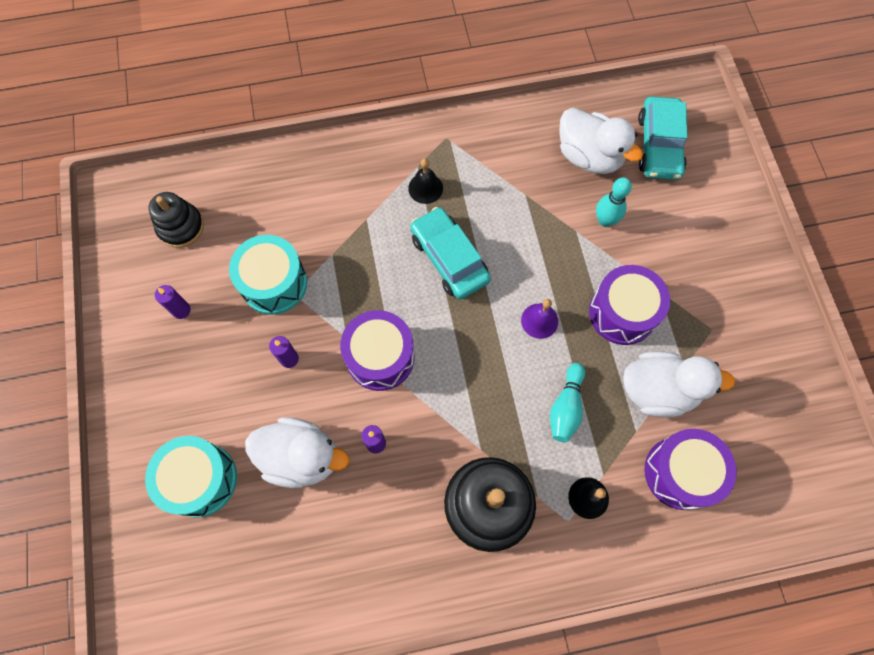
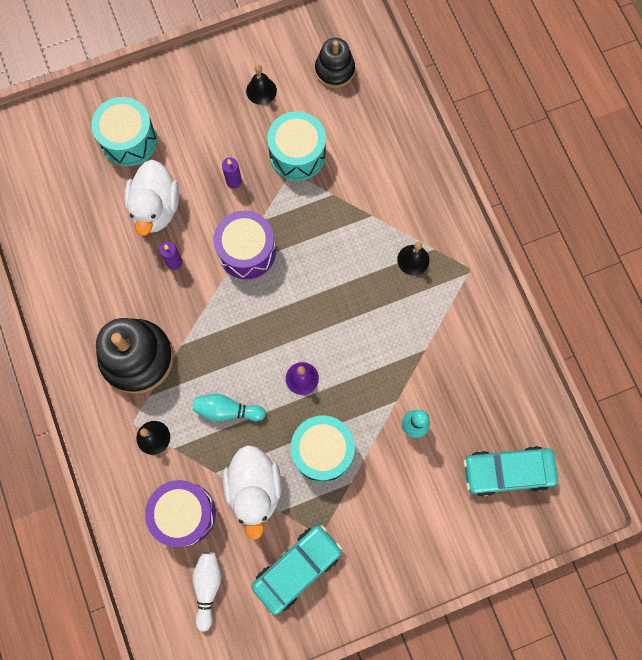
camera: 80 degrees right, 5 degrees up
purple candle [155,285,191,319] -> black bell [246,65,277,105]
turquoise car [410,207,491,300] -> turquoise car moved to [252,525,342,615]
white duck [559,108,643,174] -> none
purple drum [589,265,670,345] -> turquoise drum [291,416,355,482]
none -> white bowling pin [193,552,221,632]

